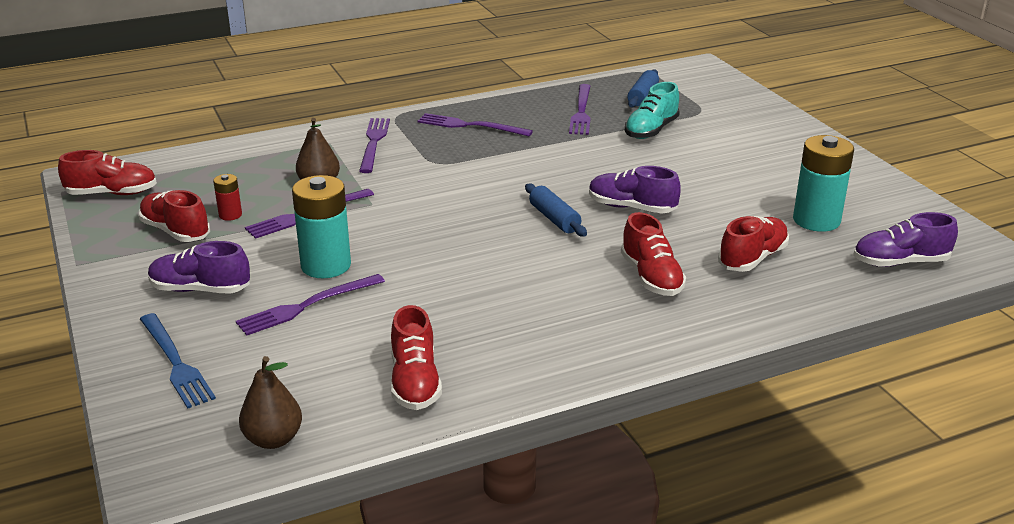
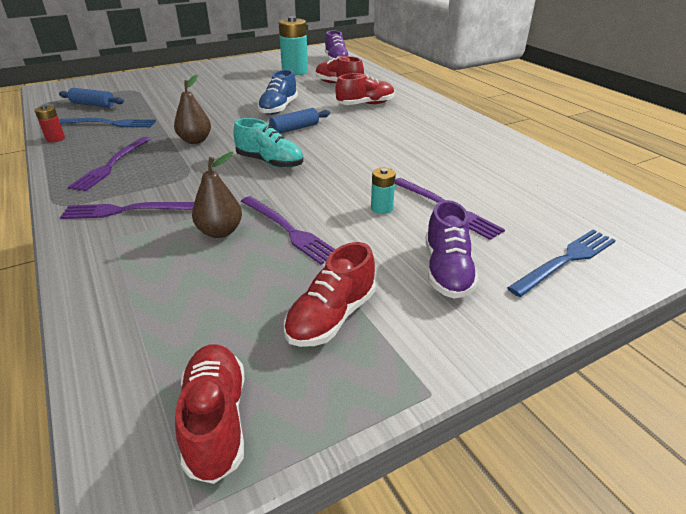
camera: 95 degrees left, 5 degrees up
red battery [213,174,242,221] -> red battery moved to [35,105,65,142]
brown pear [239,356,302,449] -> brown pear moved to [174,75,211,144]
turquoise battery [292,175,351,278] -> turquoise battery [371,168,396,214], size x0.49
red shoe [391,305,442,410] -> none
purple fork [569,84,591,135] -> blue fork [59,118,156,127]
purple shoe [589,166,681,213] -> blue shoe [258,70,298,115]
turquoise shoe [625,82,680,139] -> turquoise shoe moved to [233,118,303,168]

